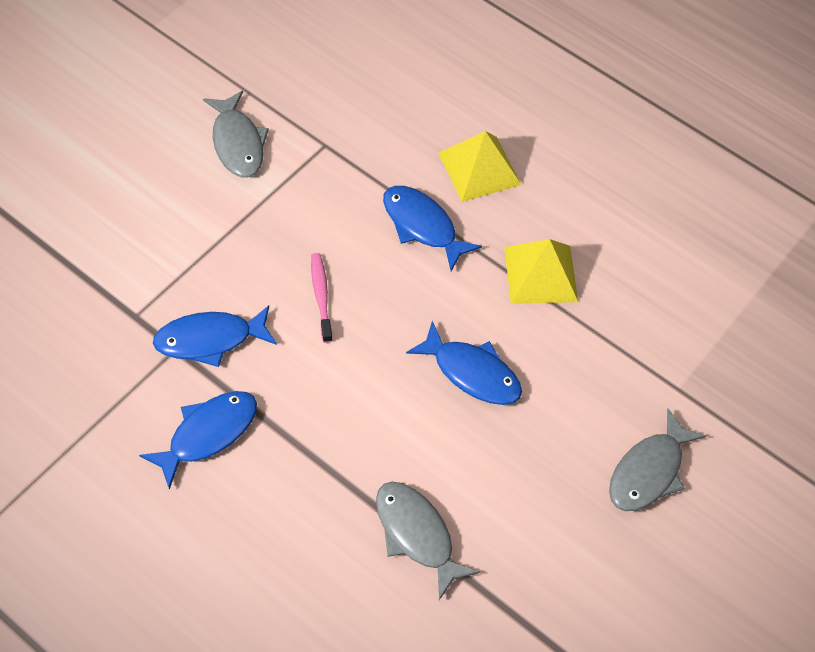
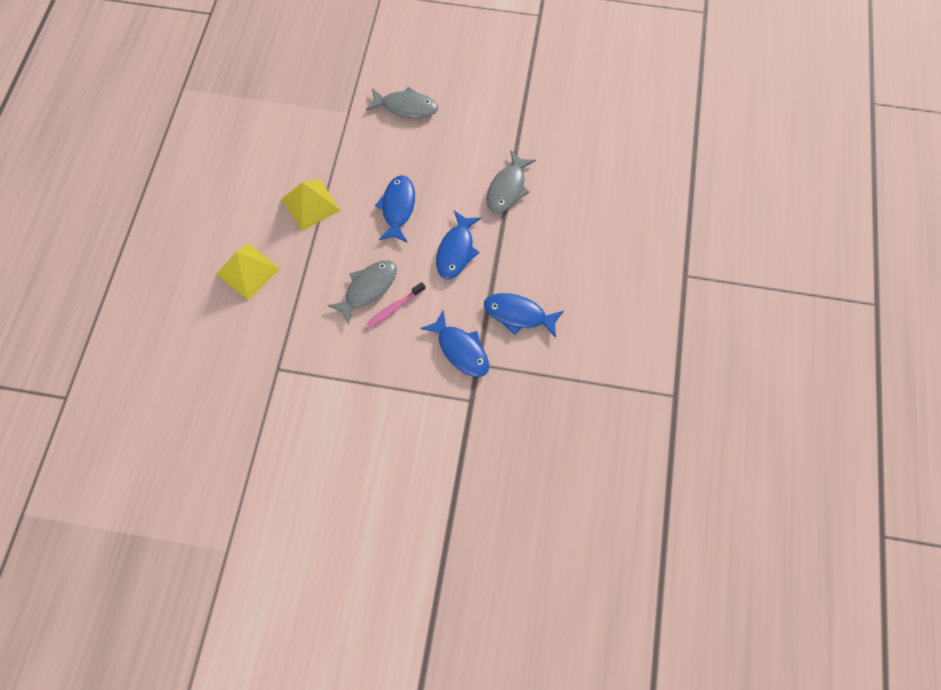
camera: 115 degrees left, 10 degrees up
grey fish [203,91,269,177] -> grey fish moved to [327,260,397,325]
blue fish [383,186,482,271] -> blue fish moved to [436,211,481,279]

